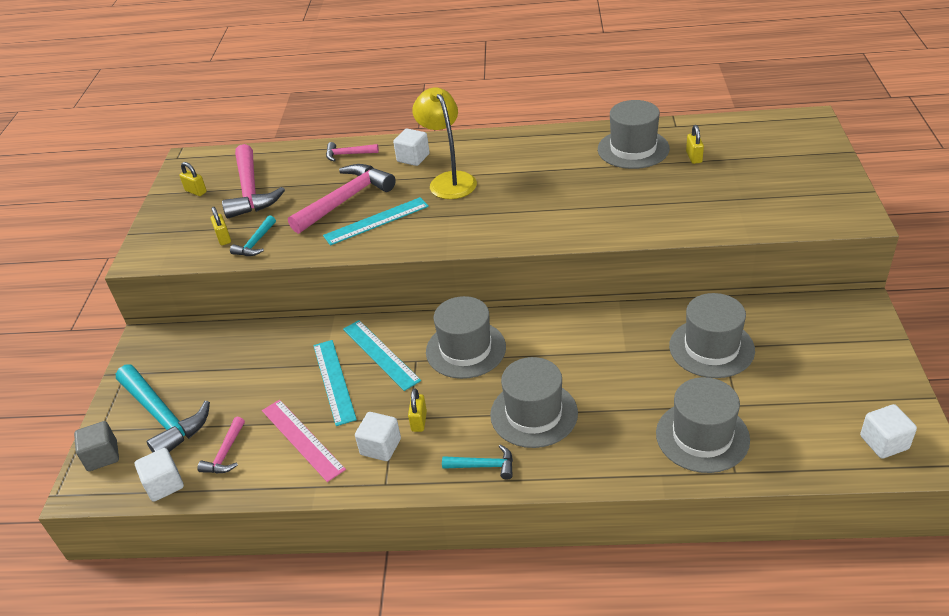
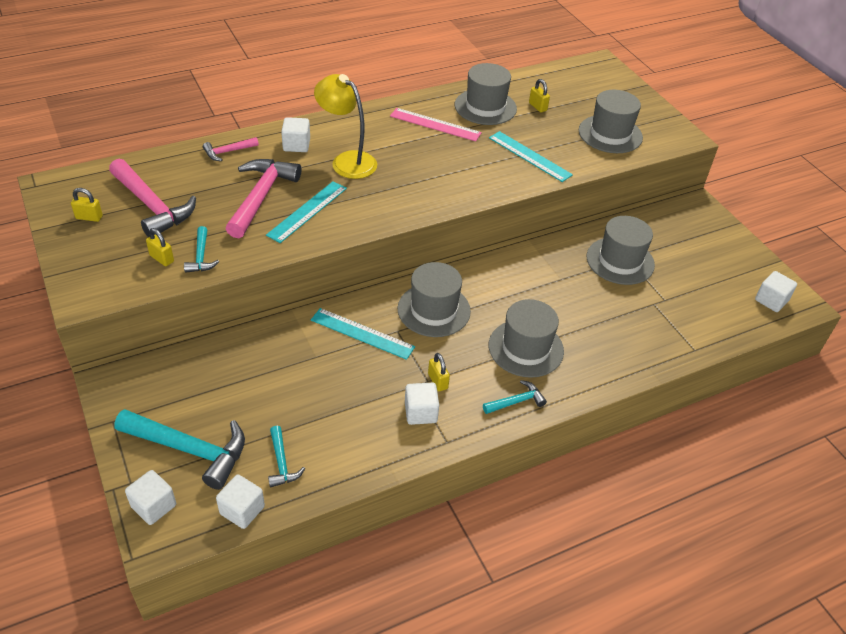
camera: 35 degrees left, 5 degrees up
grey cube [74,421,119,471] -> white cube [125,470,176,525]
pink hammer [197,417,245,473] -> turquoise hammer [268,426,305,487]
pink ruler [262,400,346,482] -> pink ruler moved to [390,108,482,141]
turquoise ruler [313,340,357,426] -> turquoise ruler moved to [489,131,573,182]
grey hat [656,377,750,473] -> grey hat moved to [579,90,643,153]

